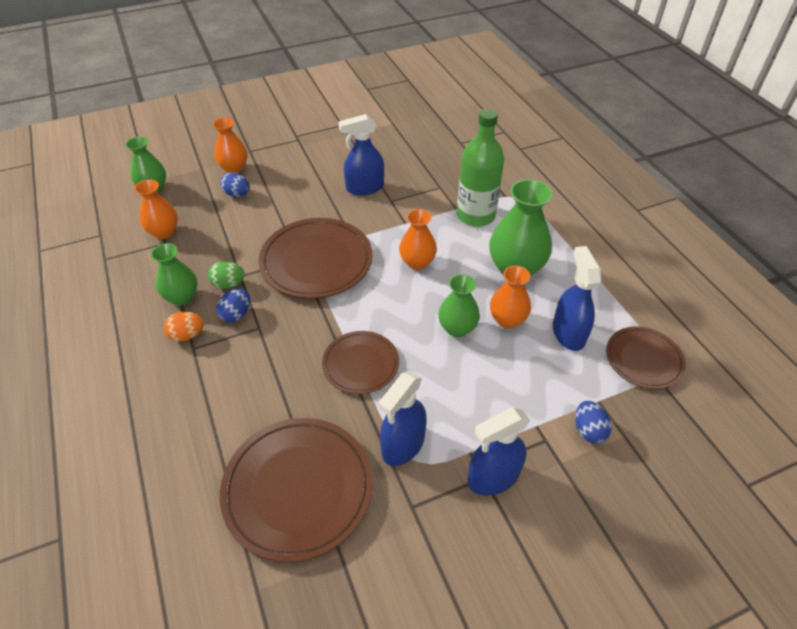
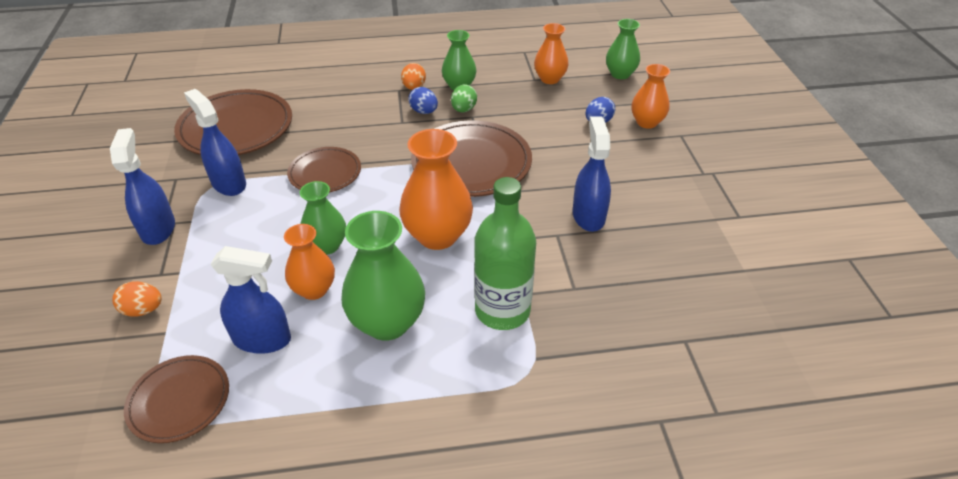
camera: 105 degrees right, 5 degrees down
orange vase [399,209,437,270] -> orange vase [399,129,473,250], size x1.60
blue egg [575,401,612,443] -> orange egg [112,281,162,317]

